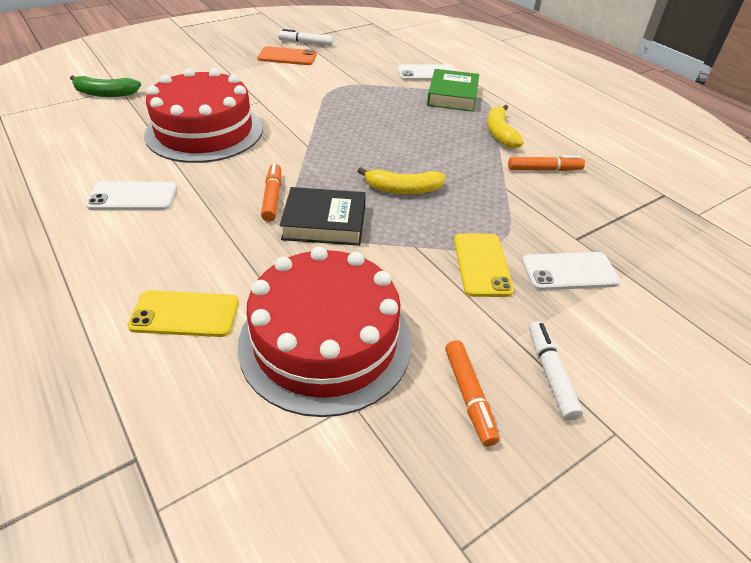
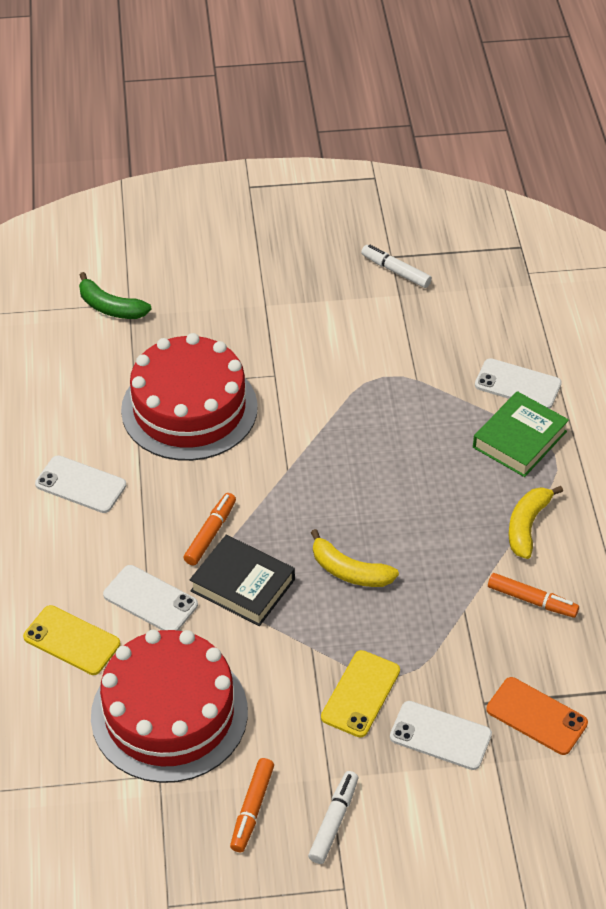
camera: 30 degrees right, 5 degrees up
orange phone [258,46,317,65] -> orange phone moved to [486,677,588,755]
none -> white phone [103,565,198,631]

